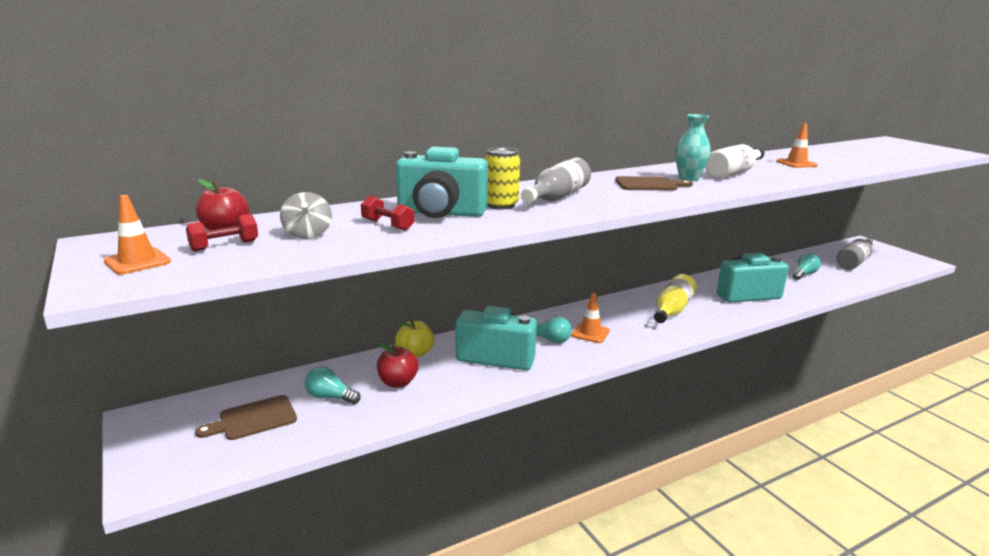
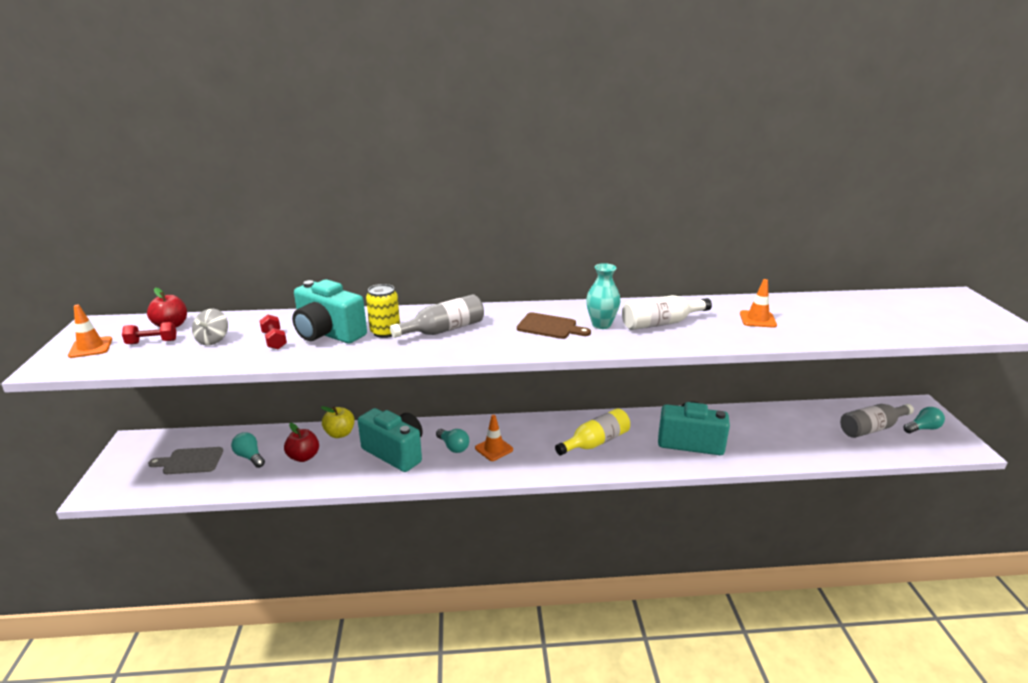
camera: 25 degrees right, 5 degrees up
brown cutting board [195,395,297,440] -> grey cutting board [148,447,223,474]
turquoise light bulb [793,253,821,280] -> turquoise light bulb moved to [903,407,945,433]

